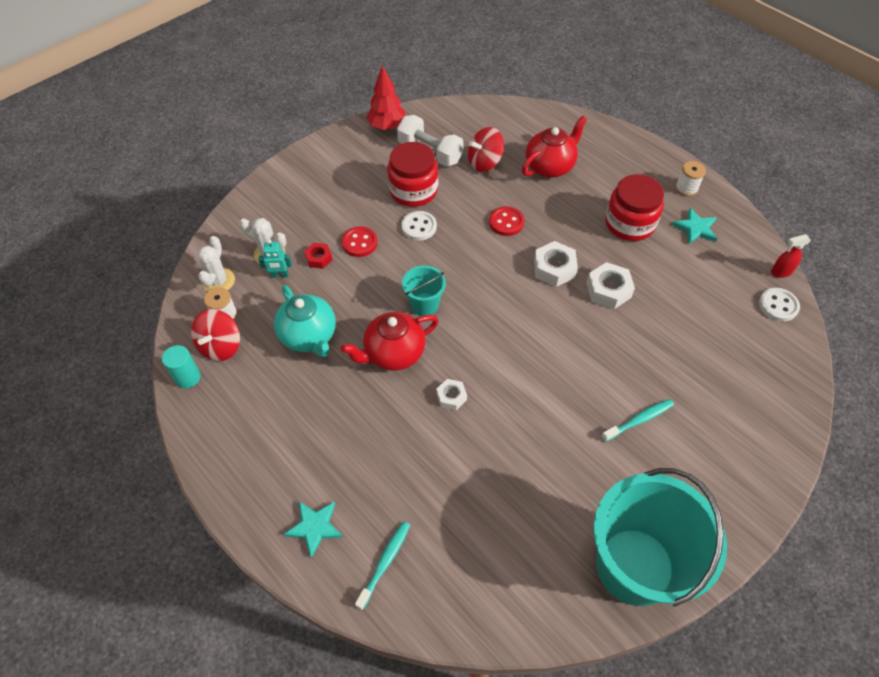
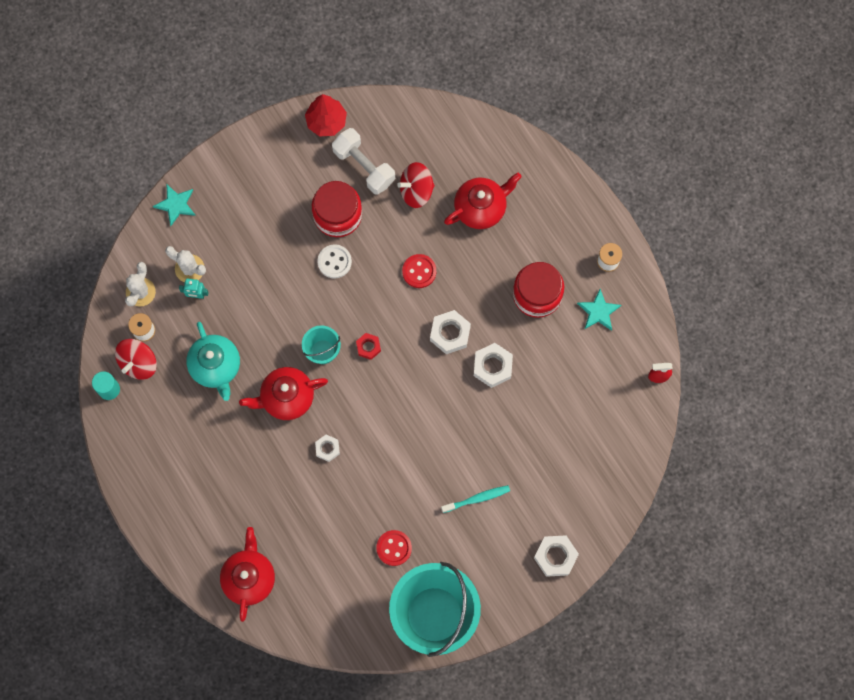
camera: 10 degrees right, 20 degrees up
turquoise star [283,501,343,558] -> turquoise star moved to [153,185,196,226]
red nut [304,243,332,269] -> red nut moved to [356,333,381,360]
red button [342,226,378,257] -> red button moved to [376,530,412,566]
turquoise toothbrush [355,521,410,610] -> red teapot [220,527,275,622]
white button [759,288,800,322] -> none
none -> white nut [534,535,579,577]

